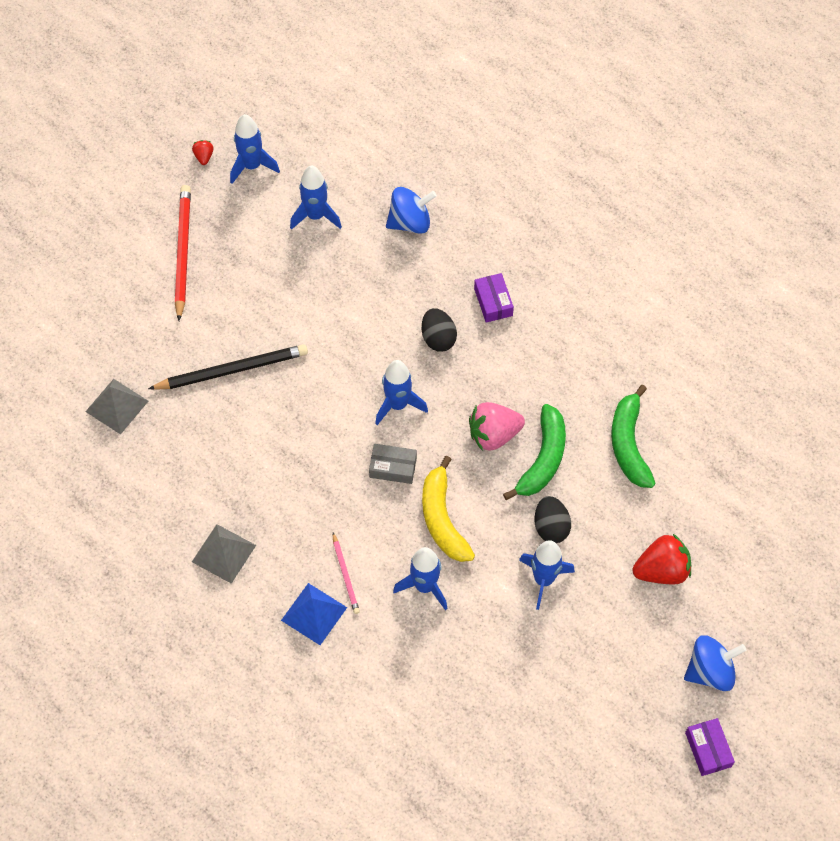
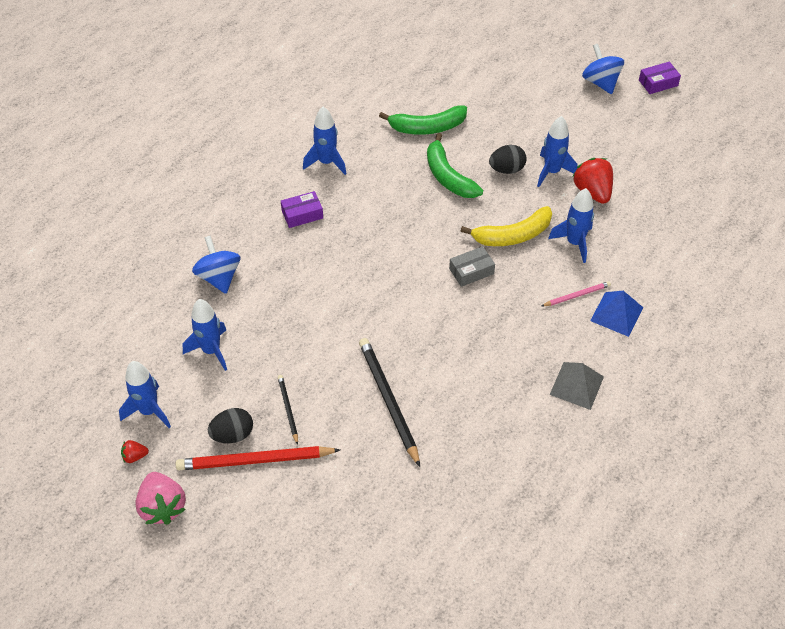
camera: 95 degrees left, 10 degrees down
grey pyramid [85,379,148,434] -> none
grey box [369,444,417,484] -> grey box turned 60 degrees clockwise [449,246,495,287]
blue rocket [375,360,428,425] -> blue rocket moved to [303,107,347,175]
black egg [422,308,457,352] -> black egg moved to [208,408,253,443]
pink strawberry [469,402,525,451] -> pink strawberry moved to [135,472,186,525]
green banana [503,404,566,500] -> green banana turned 135 degrees counterclockwise [427,133,483,198]
red strawberry [632,534,691,584] -> red strawberry moved to [573,158,613,204]
none -> black pencil [278,375,298,445]

